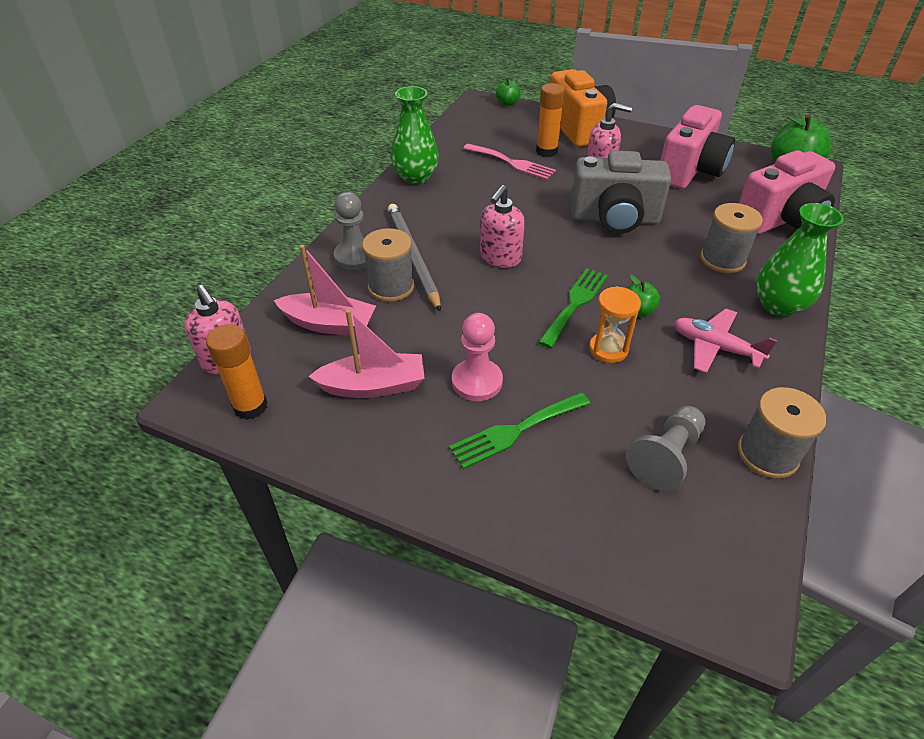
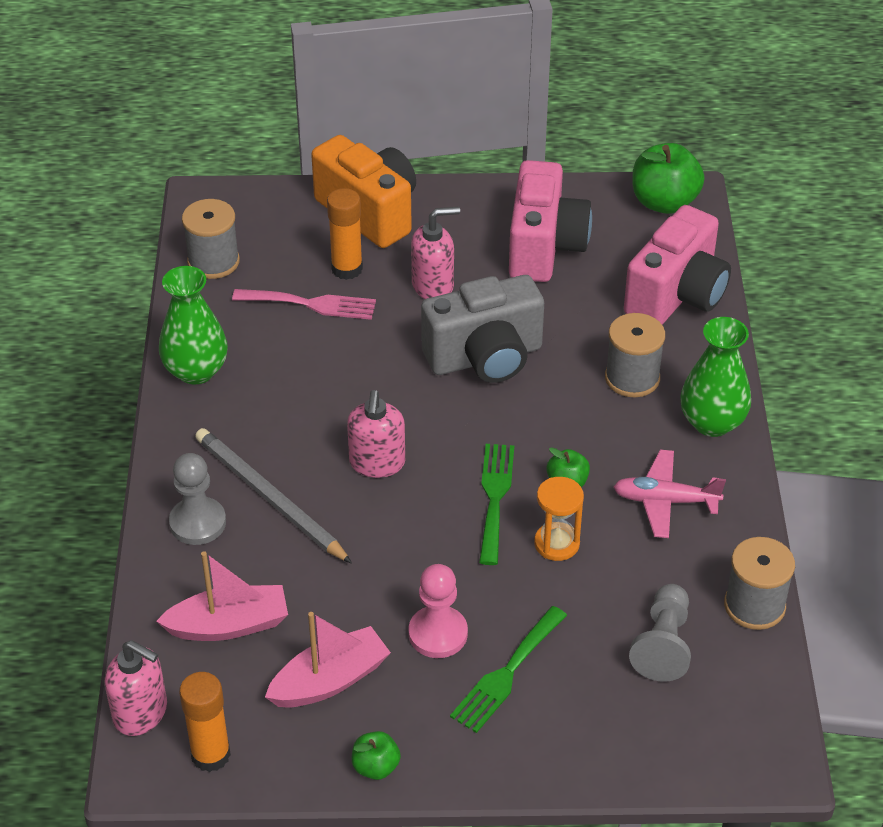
camera: 25 degrees left, 0 degrees up
grey spool [362,228,414,302] -> grey spool moved to [182,199,240,279]
green apple [496,78,520,106] -> green apple moved to [352,731,401,780]

